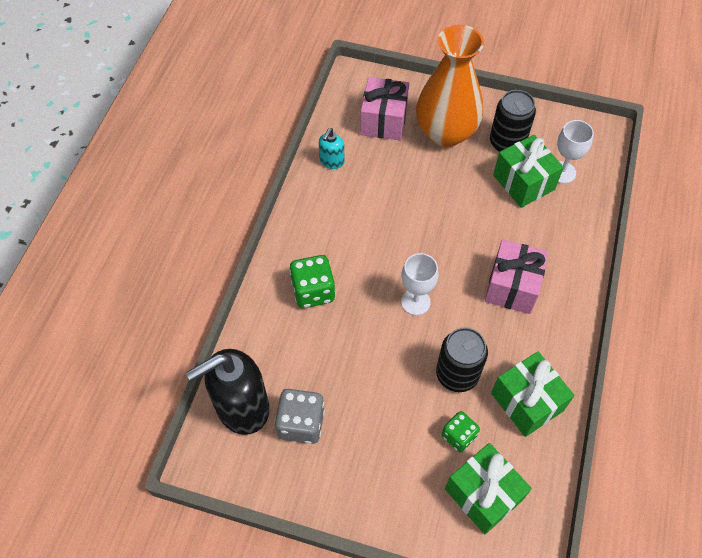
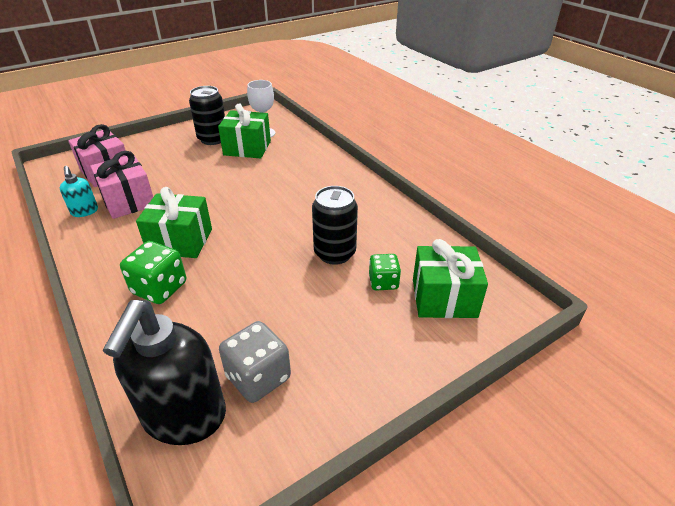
camera: 50 degrees left, 20 degrees down
white goblet [401,253,438,315] -> none
orange vase [416,25,484,147] -> none
pink gift [485,240,549,314] -> pink gift moved to [90,151,153,219]
green gift [491,352,575,437] -> green gift moved to [136,187,212,258]

